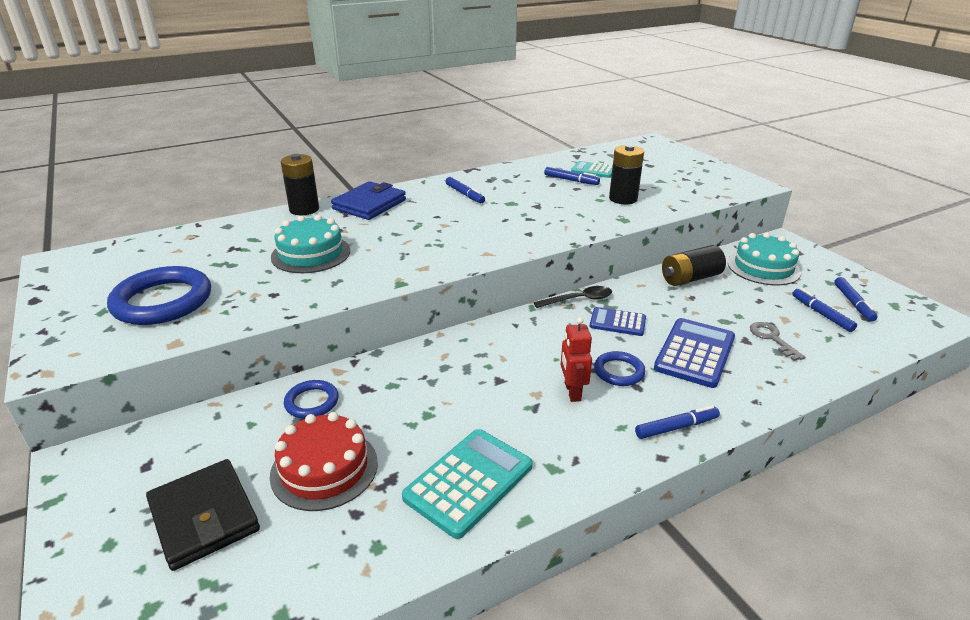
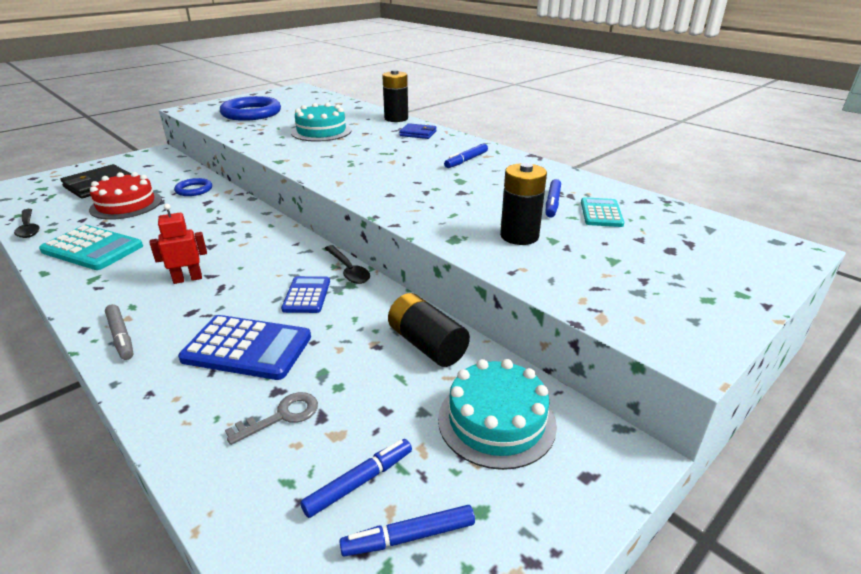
camera: 75 degrees right, 0 degrees up
blue wallet [331,181,406,220] -> blue wallet [399,123,437,139], size x0.60
blue ring [594,351,645,386] -> none
blue marker [635,405,720,439] -> grey marker [105,304,134,360]
none -> black spoon [14,209,40,238]

